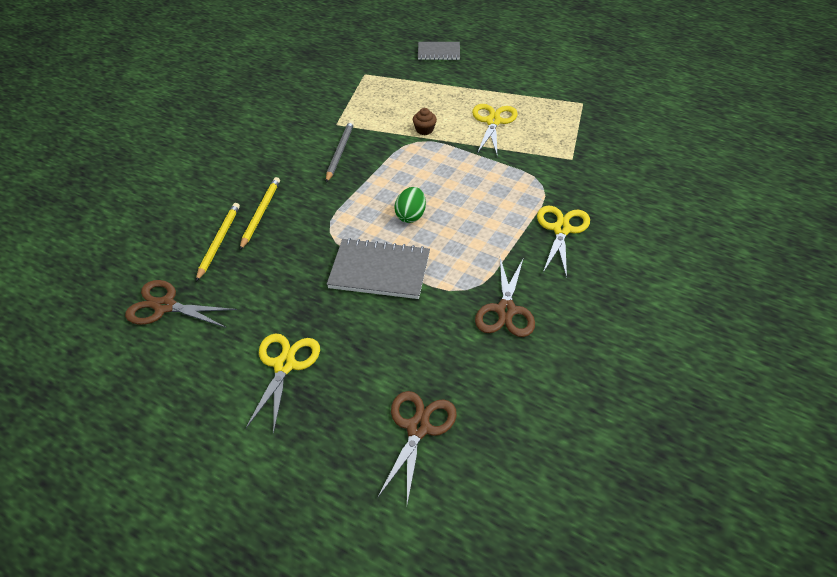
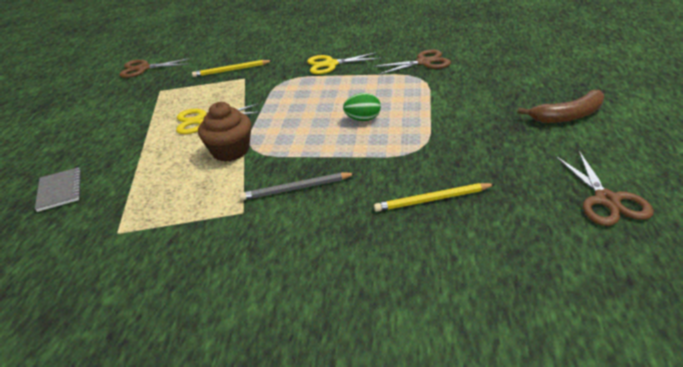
camera: 110 degrees left, 10 degrees down
yellow pencil [196,203,240,281] -> yellow pencil moved to [192,60,272,77]
yellow scissors [246,333,320,434] -> brown banana [517,90,604,123]
grey notebook [327,238,430,299] -> none
brown scissors [377,391,457,504] -> brown scissors moved to [119,58,191,78]
brown cupcake [413,108,437,135] -> brown cupcake [198,102,251,162], size x1.97

